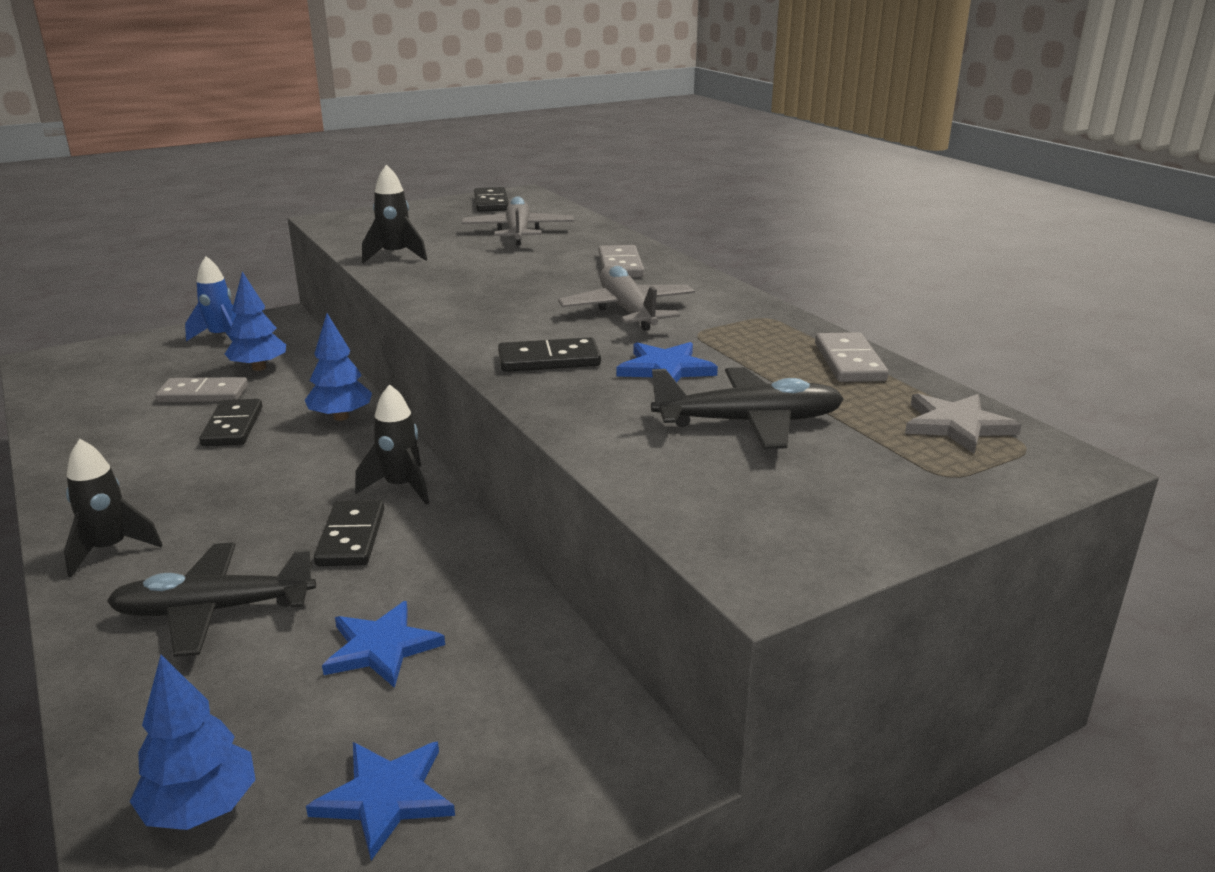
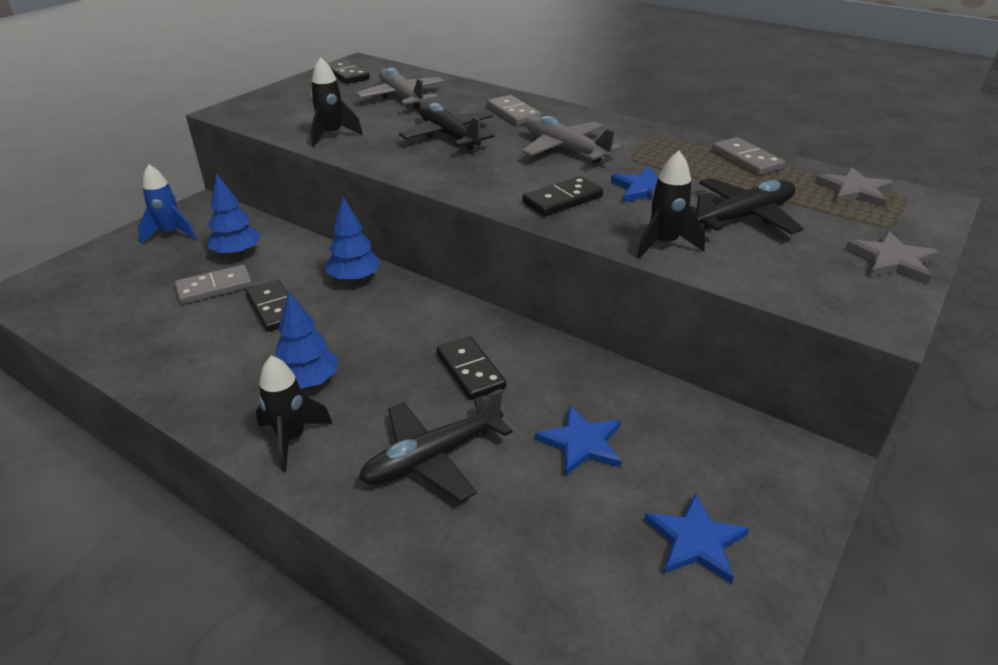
camera: 25 degrees left, 10 degrees up
blue tree [130,655,256,830] -> blue tree moved to [275,292,338,389]
black rocket [355,384,429,505] -> black rocket moved to [637,151,705,259]
none -> black plane [399,102,494,150]
none -> grey star [845,231,939,284]

